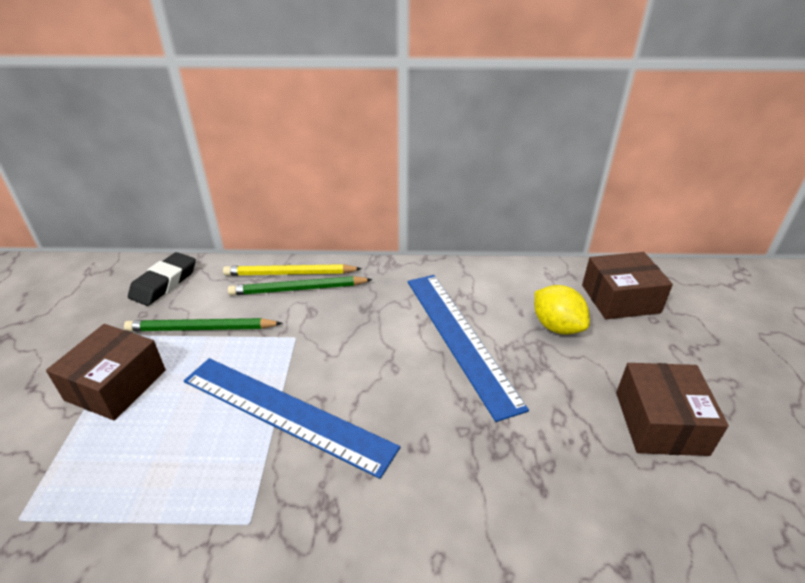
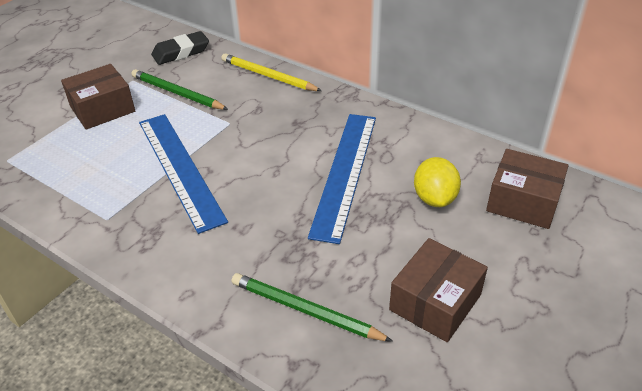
camera: 35 degrees right, 5 degrees up
green pencil [228,276,373,296] -> green pencil moved to [232,273,393,342]

